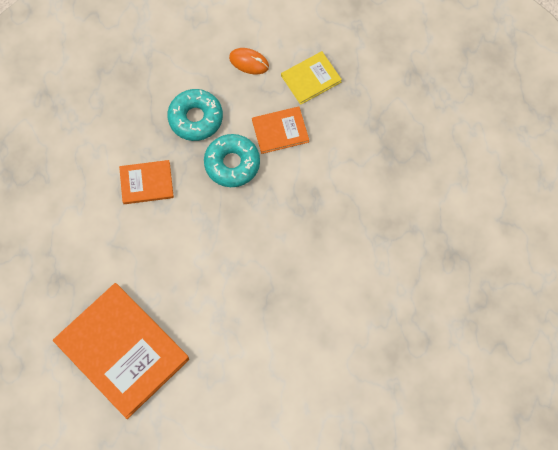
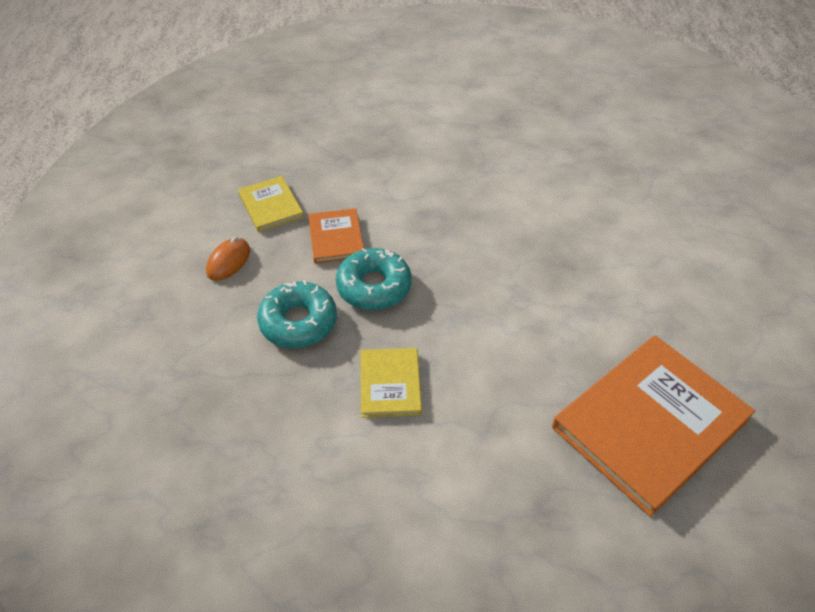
camera: 85 degrees left, 20 degrees down
orange book [119,160,174,204] -> yellow book [361,348,422,418]

